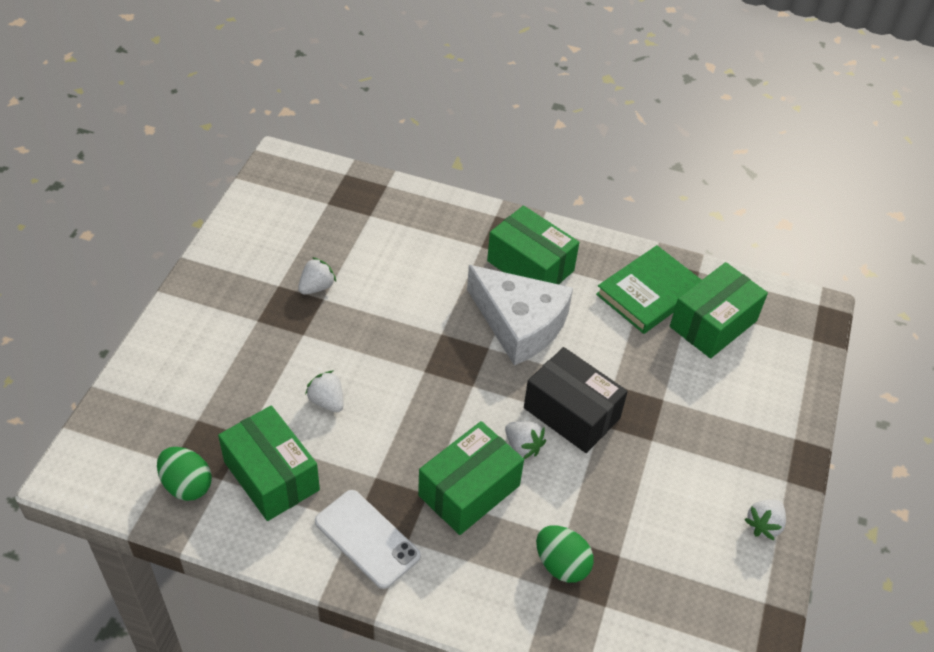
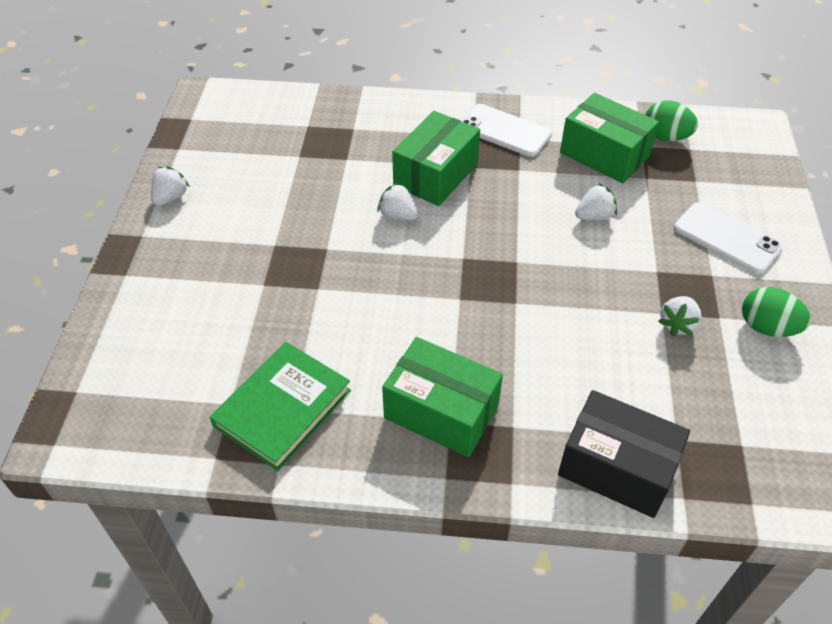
camera: 170 degrees right, 0 degrees up
white strawberry [305,371,344,412] -> white strawberry turned 60 degrees counterclockwise [575,184,617,220]
white cheese [467,265,573,366] -> none
black box [524,347,628,453] -> black box moved to [558,390,690,518]
green egg [536,525,594,583] -> green egg moved to [742,287,811,337]
green box [670,262,768,358] -> none
none -> white phone [674,202,783,274]

